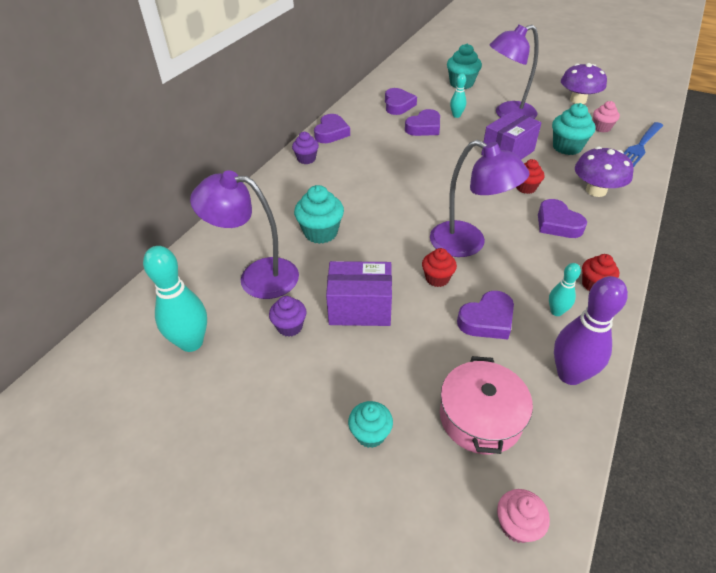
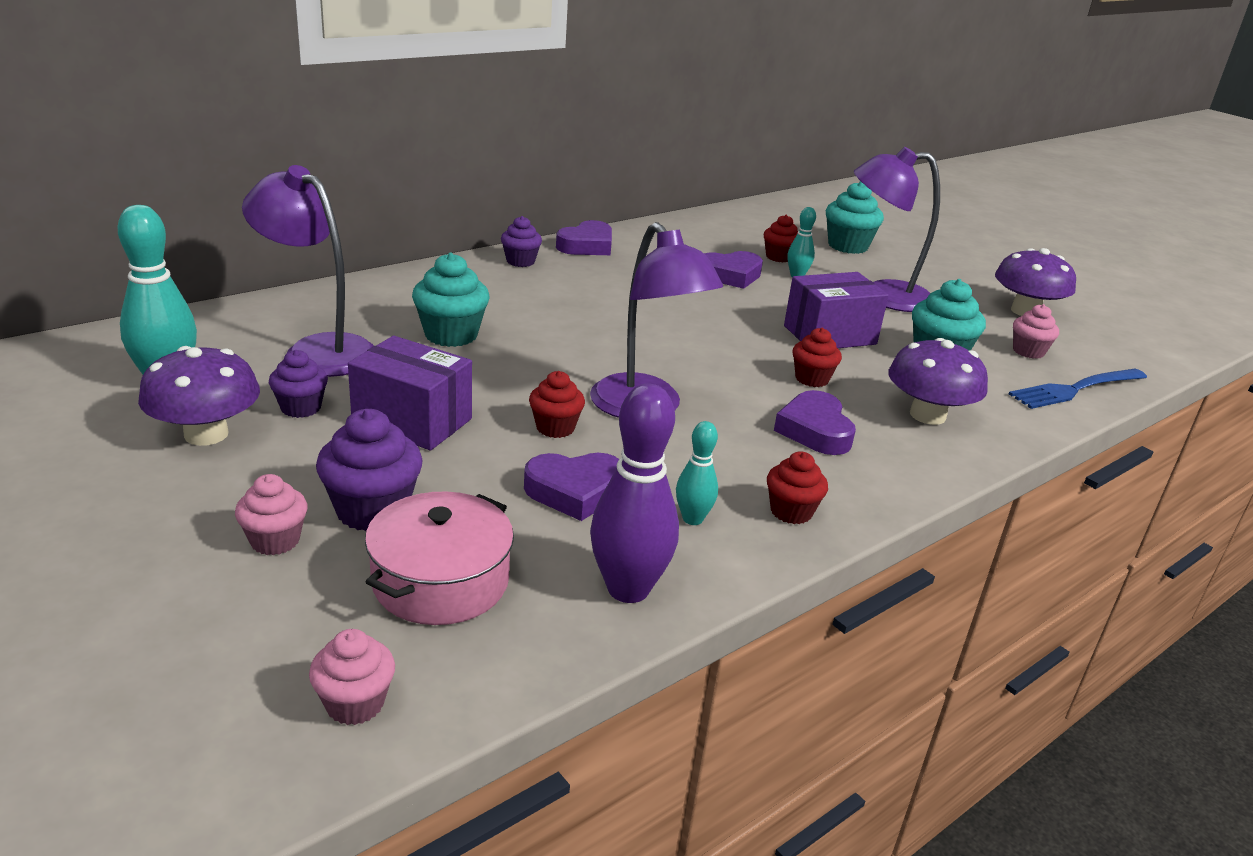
camera: 20 degrees right, 15 degrees down
turquoise cupcake [348,401,393,448] -> pink cupcake [235,474,307,555]
purple heart [385,88,417,115] -> none
none -> purple mushroom [138,346,260,446]
none -> purple cupcake [316,409,422,531]
none -> red cupcake [764,215,798,262]

